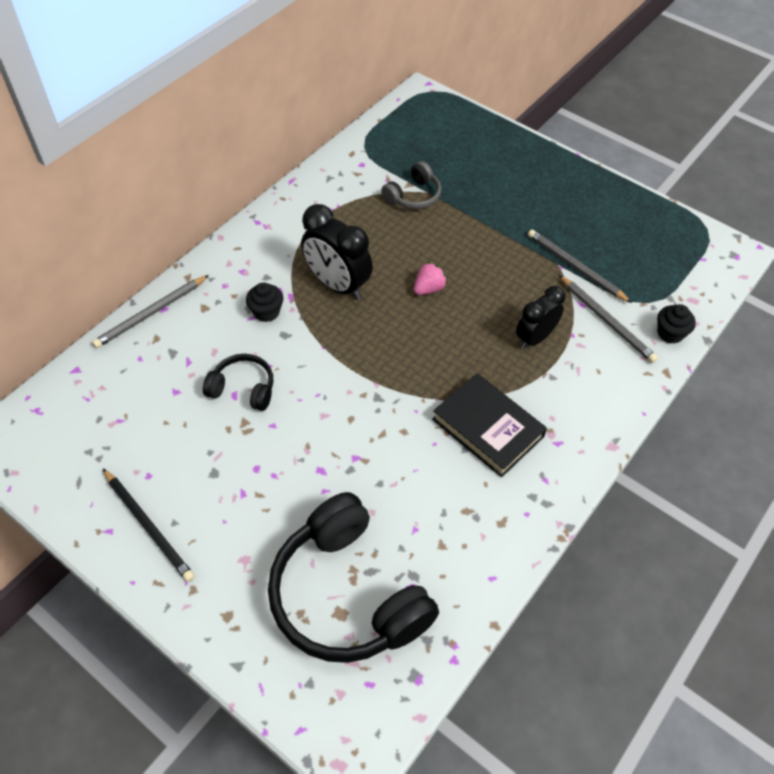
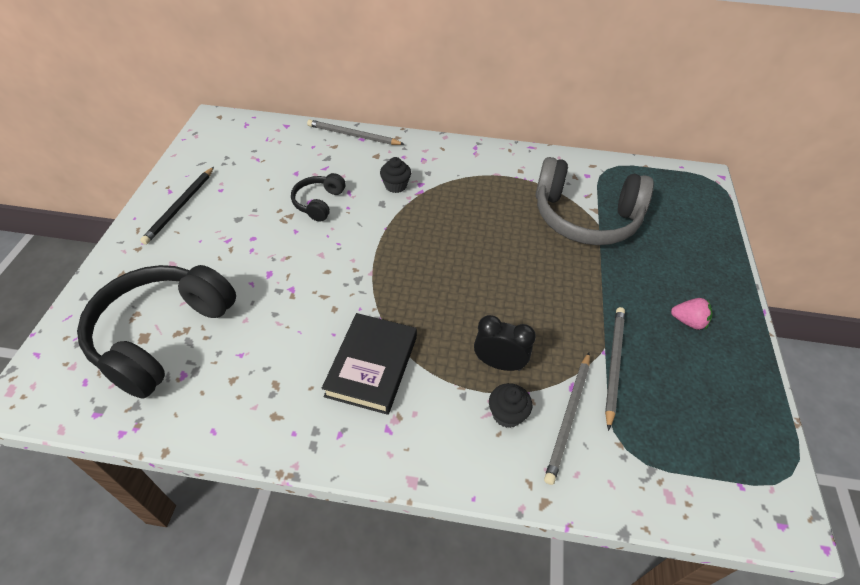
camera: 60 degrees right, 5 degrees down
black headphones [203,354,273,411] -> black headphones turned 150 degrees counterclockwise [291,173,346,222]
black clock [301,204,373,300] -> none
grey headphones [381,161,441,209] -> grey headphones [536,157,654,245], size x2.05
pink strawberry [414,262,447,295] -> pink strawberry moved to [671,298,713,330]
black cupcake [657,304,696,344] -> black cupcake moved to [489,383,532,428]

